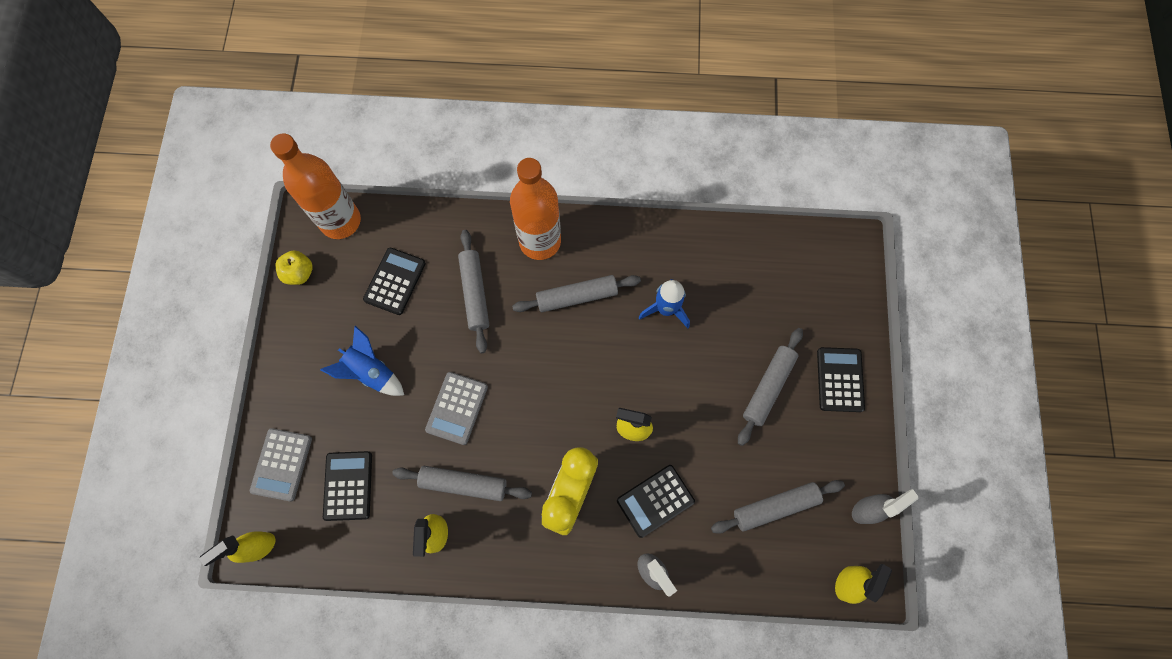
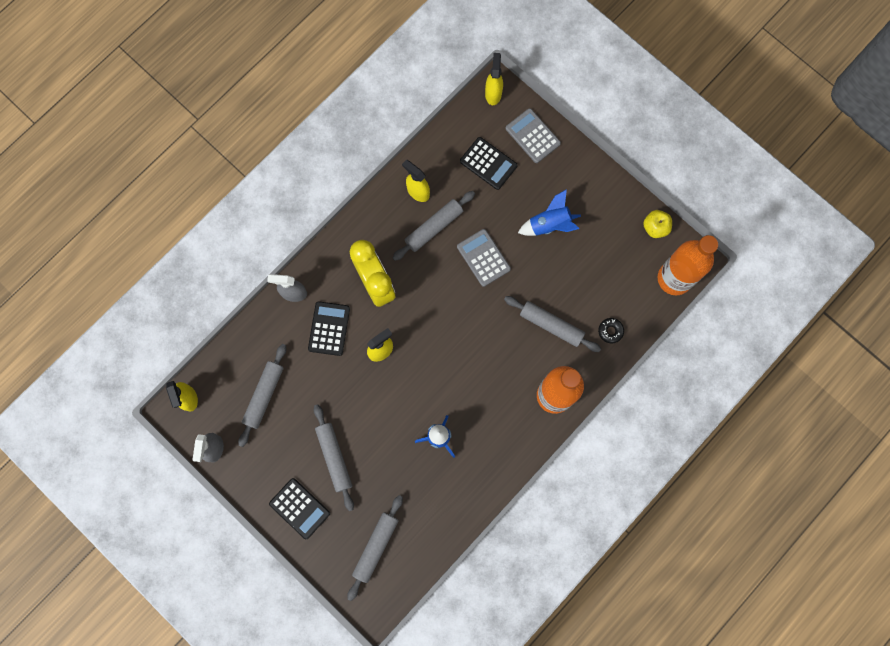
camera: 130 degrees right, 5 degrees up
black calculator [363,248,426,315] -> none
grey rolling pin [512,275,641,312] -> grey rolling pin moved to [347,495,403,601]
none -> black donut [598,318,624,343]

